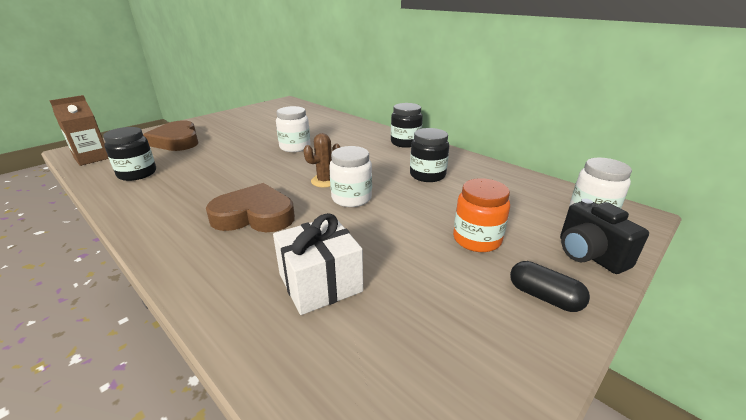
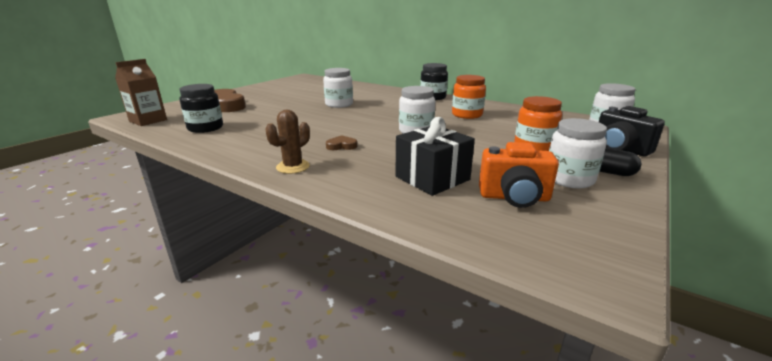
camera: 10 degrees left, 5 degrees down
brown heart [206,183,295,232] -> brown heart [326,135,357,150], size x0.42
white gift [273,213,363,315] -> black gift [395,117,475,196]
brown cactus [304,133,340,187] -> brown cactus moved to [266,110,310,174]
black jar [410,128,449,182] -> orange jar [452,75,486,119]
none -> orange camera [479,142,559,208]
none -> white jar [549,118,607,188]

